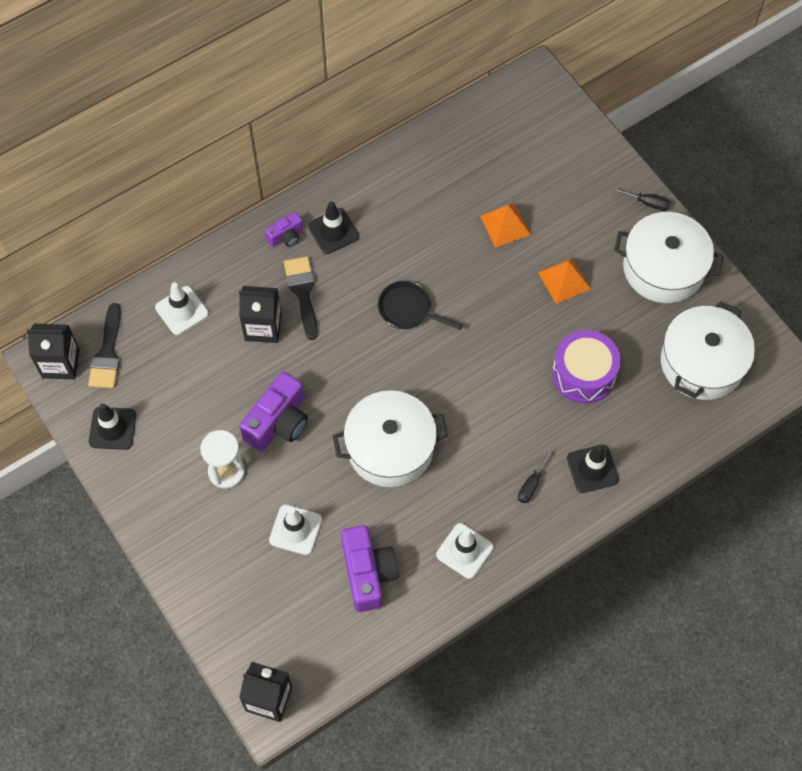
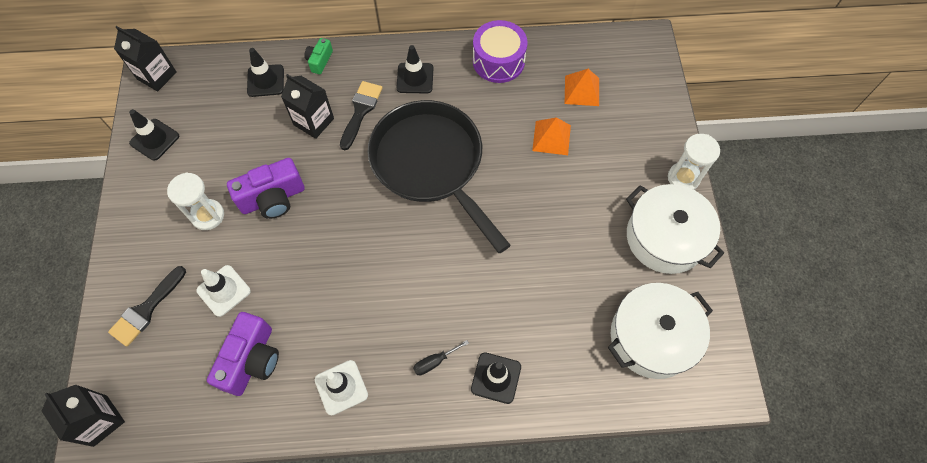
camera: 30 degrees right, 0 degrees up
black brush [88,303,121,388] -> black brush moved to [108,266,186,347]
white traffic cone [155,282,209,335] -> black traffic cone [247,48,284,97]
purple camera [265,212,303,247] -> none
white pot [332,390,448,487] -> none
black pan [378,281,463,330] -> black pan [368,100,511,254], size x2.35
orange pyramid [538,258,591,304] -> orange pyramid moved to [565,69,599,106]
purple drum [552,330,621,403] -> purple drum moved to [473,20,528,83]
black screwdriver [614,188,670,211] -> white hourglass [668,134,720,190]
none -> green camera [305,38,333,74]

